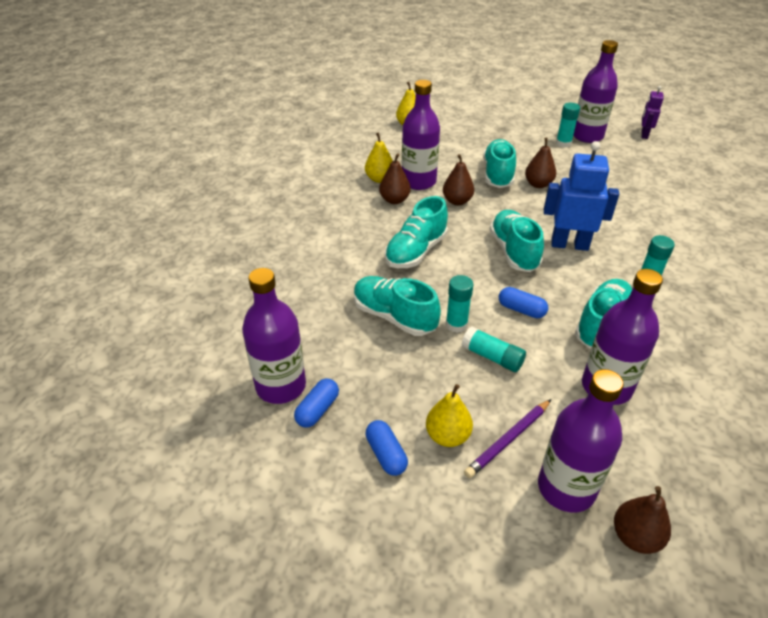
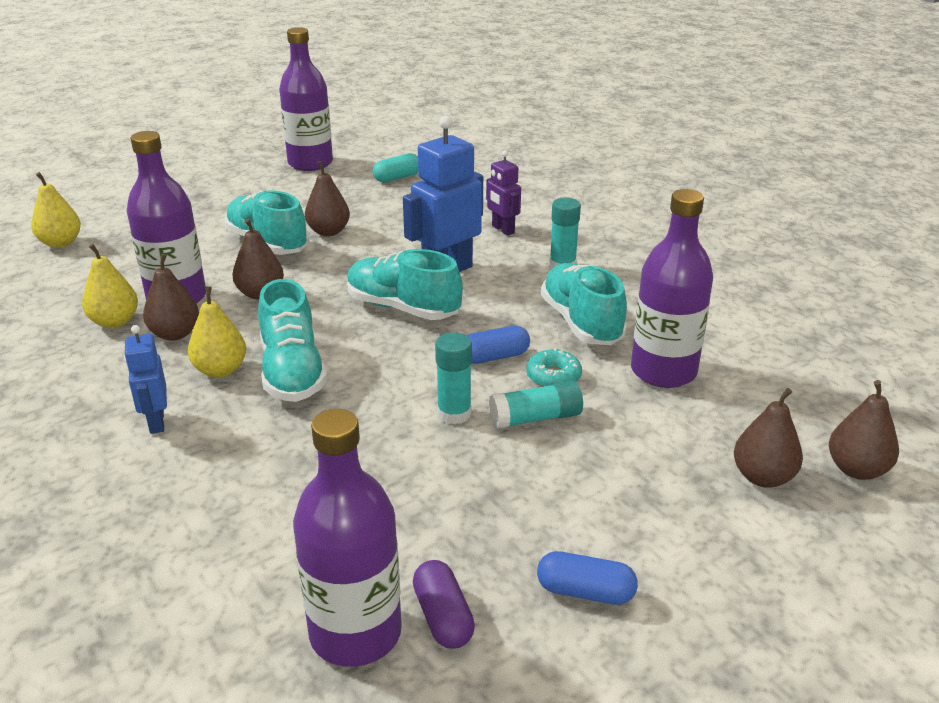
camera: 50 degrees left, 10 degrees down
blue capsule [294,378,339,427] -> purple capsule [413,560,475,649]
turquoise shoe [354,276,441,336] -> none
yellow pear [426,384,473,447] -> yellow pear moved to [188,286,246,378]
purple pencil [464,399,551,478] -> none
purple bottle [538,369,624,512] -> brown pear [734,388,803,488]
turquoise glue stick [556,103,580,148] -> none
purple robot [642,86,664,139] -> purple robot moved to [486,151,521,236]
none -> blue robot [124,325,167,434]
none -> turquoise capsule [373,153,418,183]
none -> turquoise donut [526,348,582,387]

